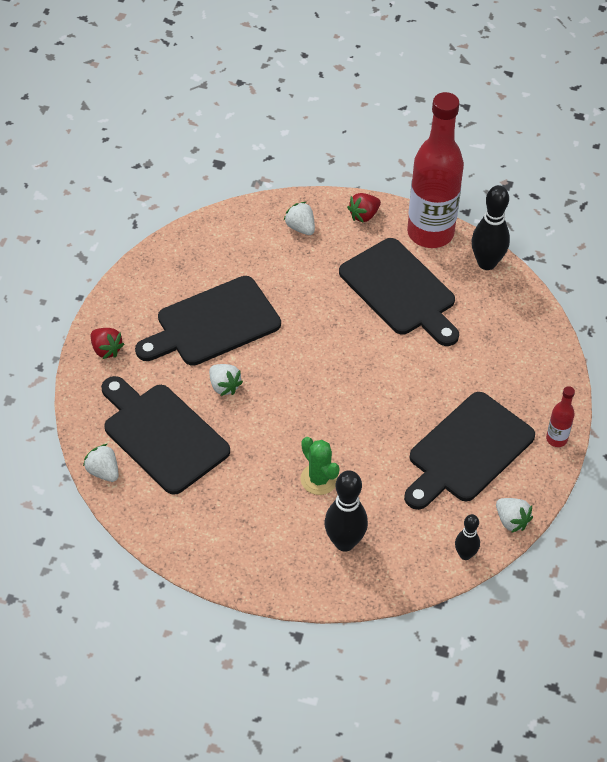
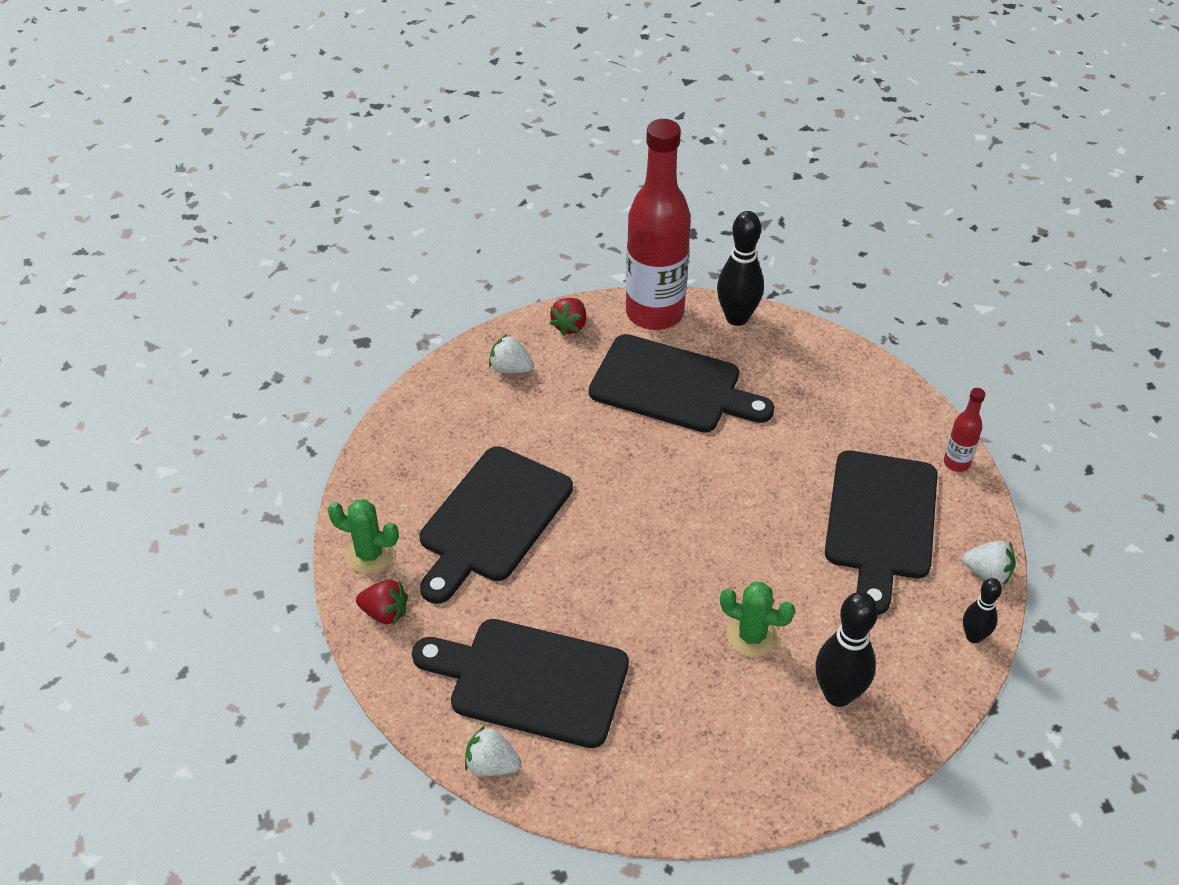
camera: 30 degrees left, 5 degrees down
white strawberry [209,364,243,396] -> none
none -> green cactus [327,499,399,574]

